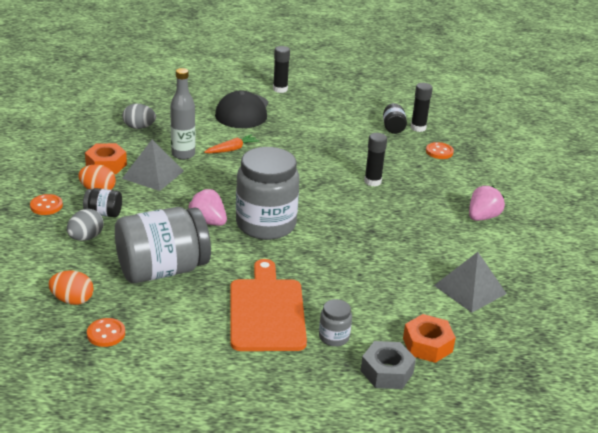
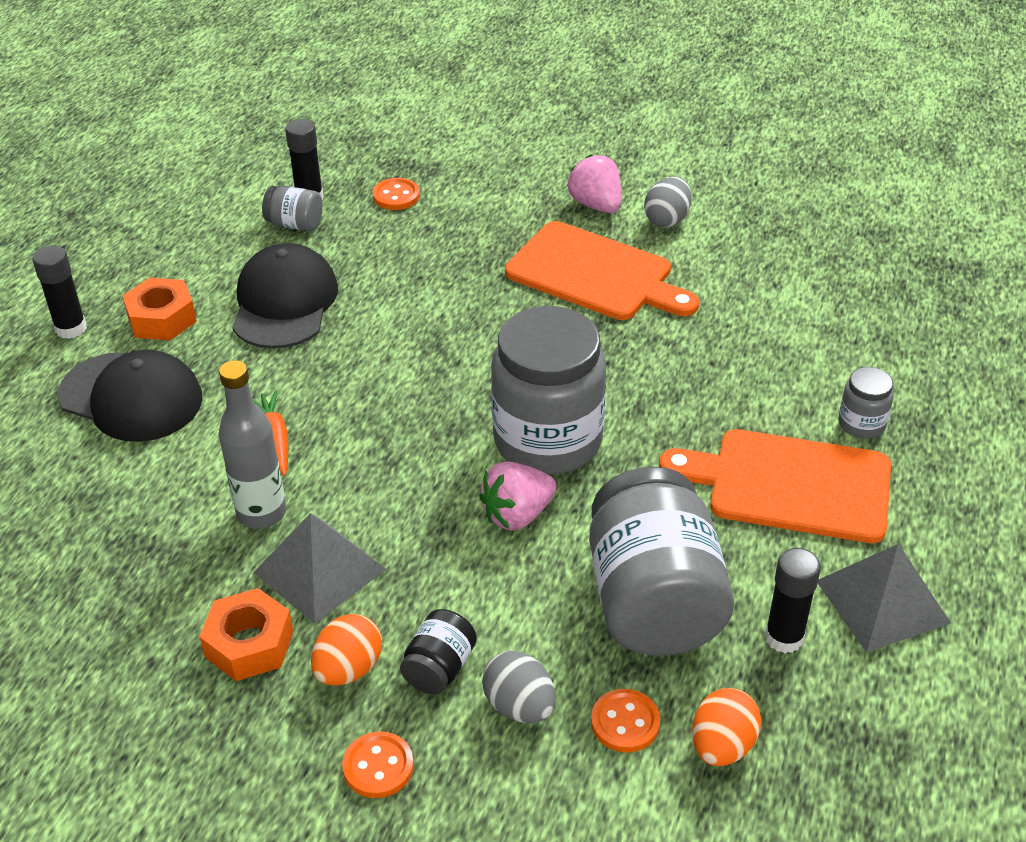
camera: 70 degrees left, 10 degrees up
orange button [87,318,125,347] -> orange button moved to [591,689,660,753]
grey egg [122,104,156,129] -> grey egg moved to [644,176,692,228]
grey nut [361,341,416,389] -> none
black glue stick [364,133,387,186] -> black glue stick moved to [765,548,821,653]
black jar [383,103,407,134] -> grey jar [262,185,323,231]
orange nut [403,314,456,363] -> orange nut moved to [122,278,197,340]
grey pyramid [434,252,507,313] -> grey pyramid moved to [818,544,951,653]
none -> black cap [232,243,338,349]
none -> orange cutting board [505,221,700,320]

